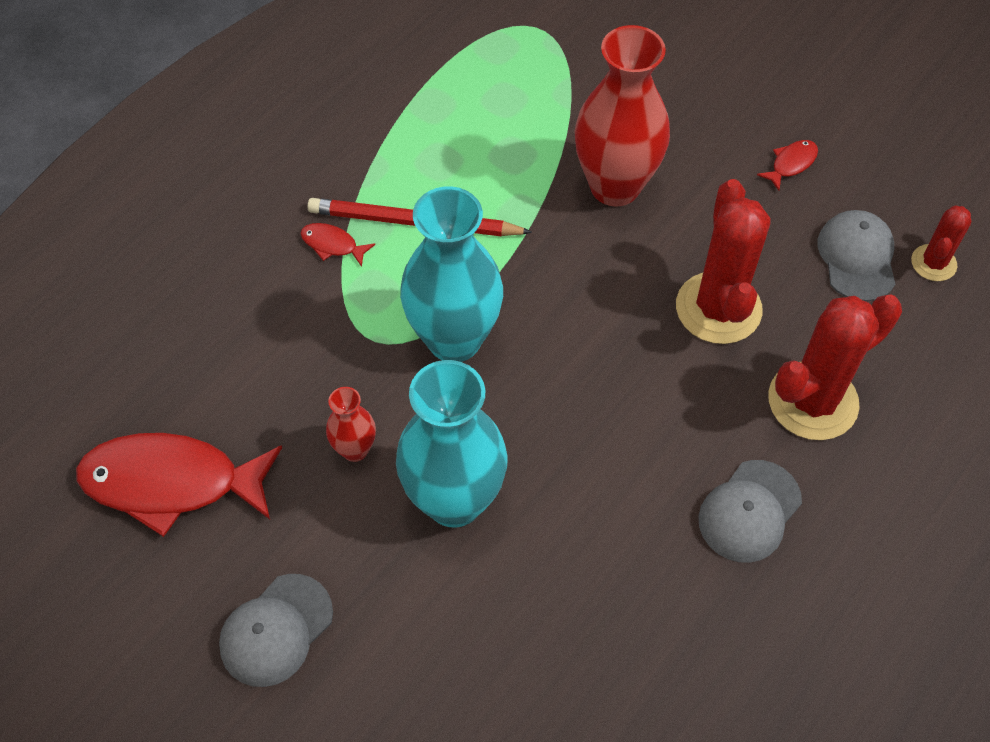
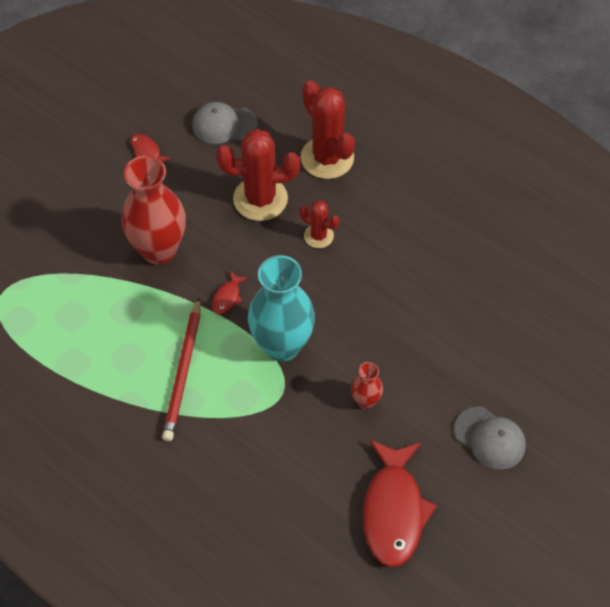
camera: 90 degrees left, 0 degrees up
red fish [300,223,375,267] -> red fish moved to [212,271,248,314]
turquoise vase [396,360,508,527] -> none
grey cap [698,460,802,563] -> none
red cactus [911,206,971,281] -> red cactus moved to [299,200,340,248]

